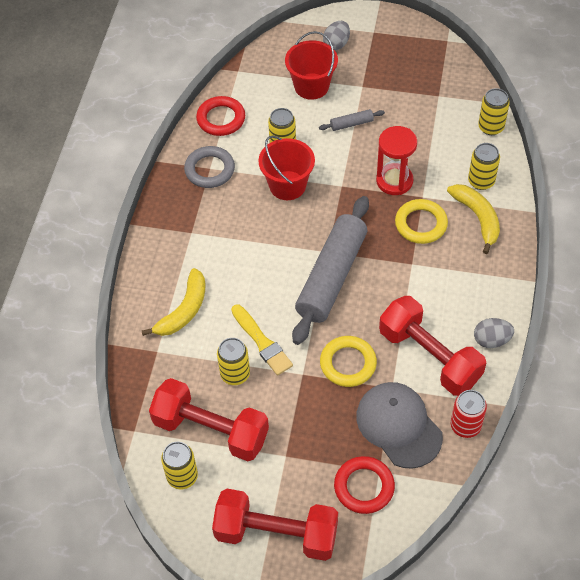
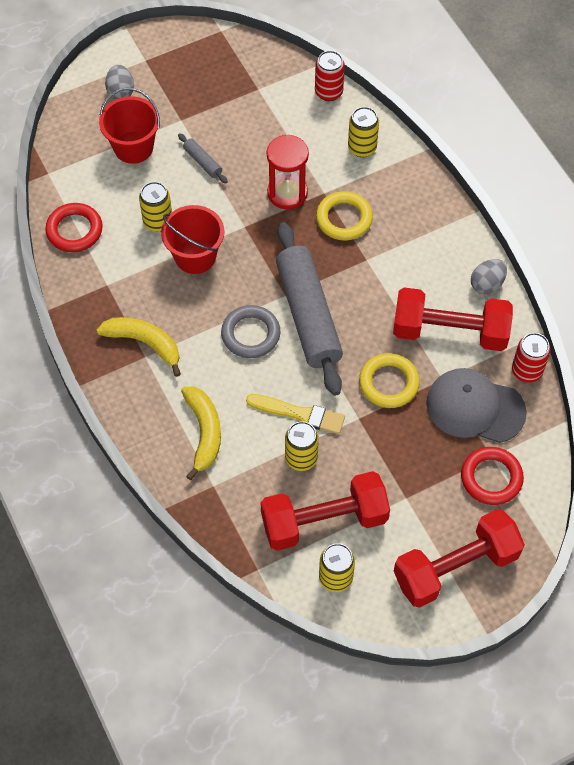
camera: 40 degrees left, 5 degrees up
grey ring [184,146,235,188] -> grey ring moved to [221,305,281,358]
grey rolling pin [319,109,385,131] -> grey rolling pin turned 75 degrees counterclockwise [178,133,228,184]
yellow banana [447,184,500,254] -> yellow banana moved to [97,317,181,377]
yellow can [478,88,510,135] -> red can [315,51,345,101]

